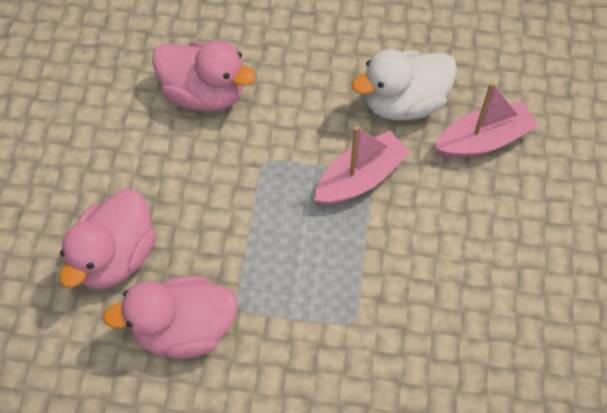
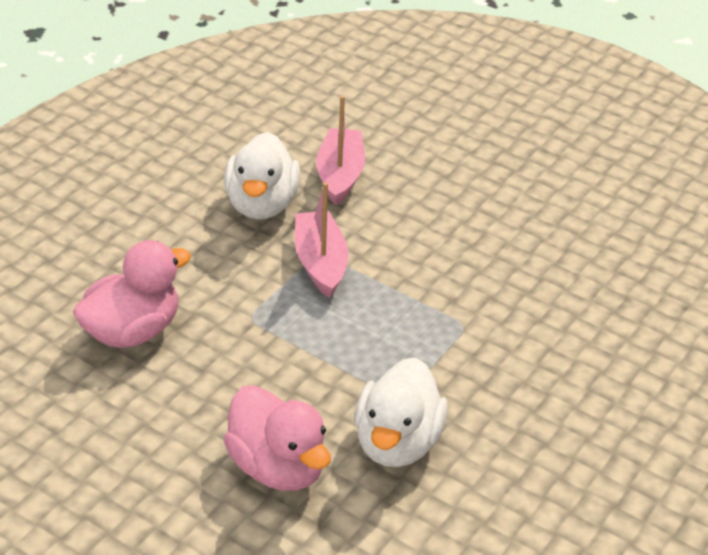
camera: 65 degrees left, 20 degrees down
pink duck [103,276,237,359] -> white duck [354,357,448,467]

